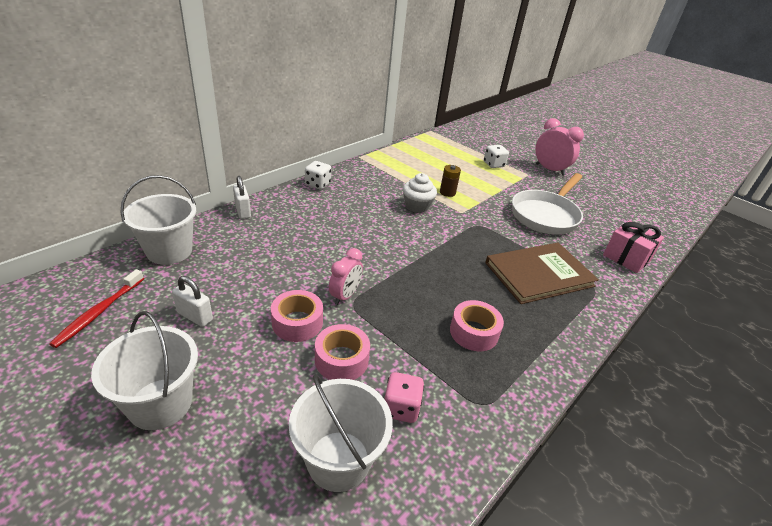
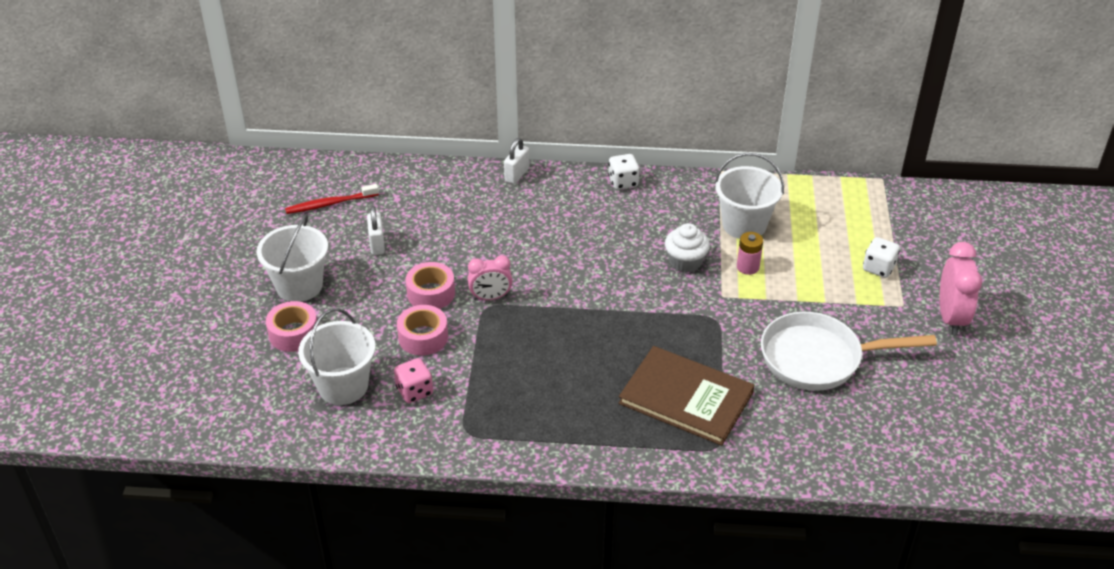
camera: 55 degrees right, 5 degrees up
white bucket [120,175,196,265] -> white bucket moved to [715,153,784,239]
brown battery [440,165,461,197] -> pink battery [737,232,763,275]
pink tape [450,300,504,351] -> pink tape moved to [266,301,317,352]
pink gift [603,220,664,273] -> none

